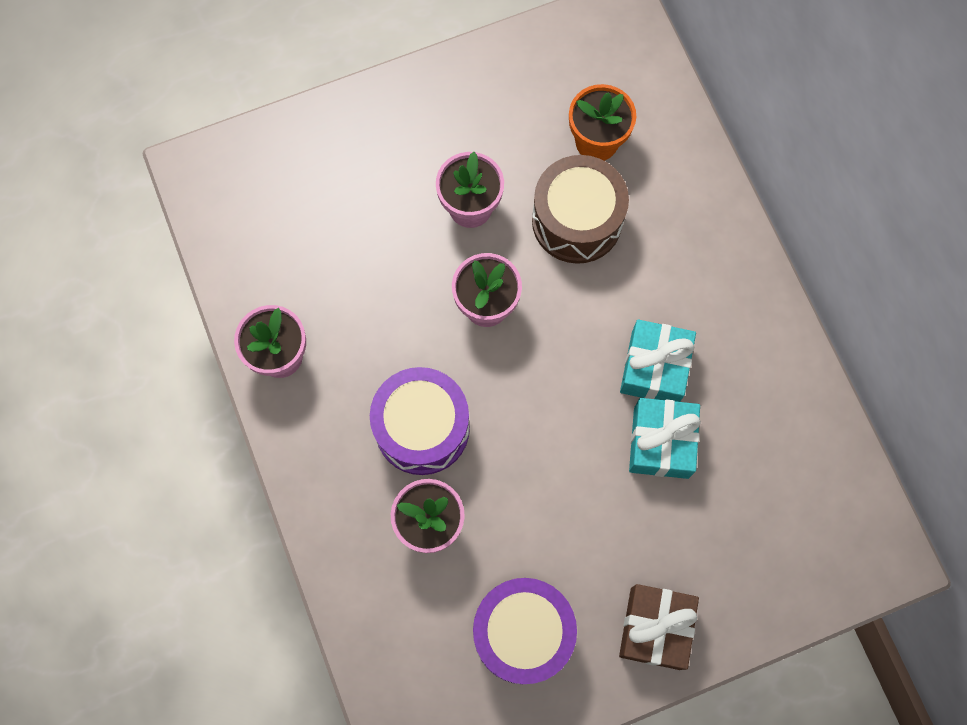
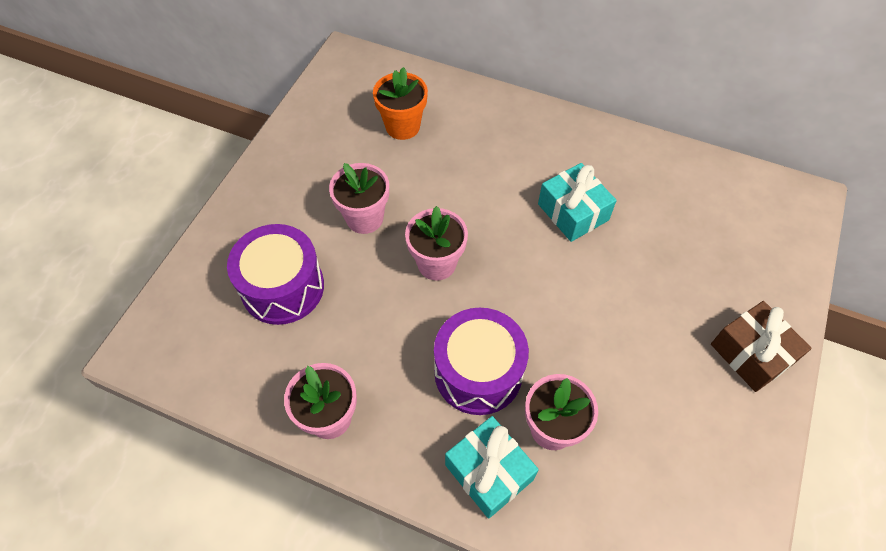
camera: 45 degrees left, 15 degrees down
purple drum [473,578,577,684] -> purple drum moved to [227,224,324,325]
brown drum [532,155,629,264] -> none
turquoise gift [629,398,701,479] -> turquoise gift moved to [445,416,539,519]

